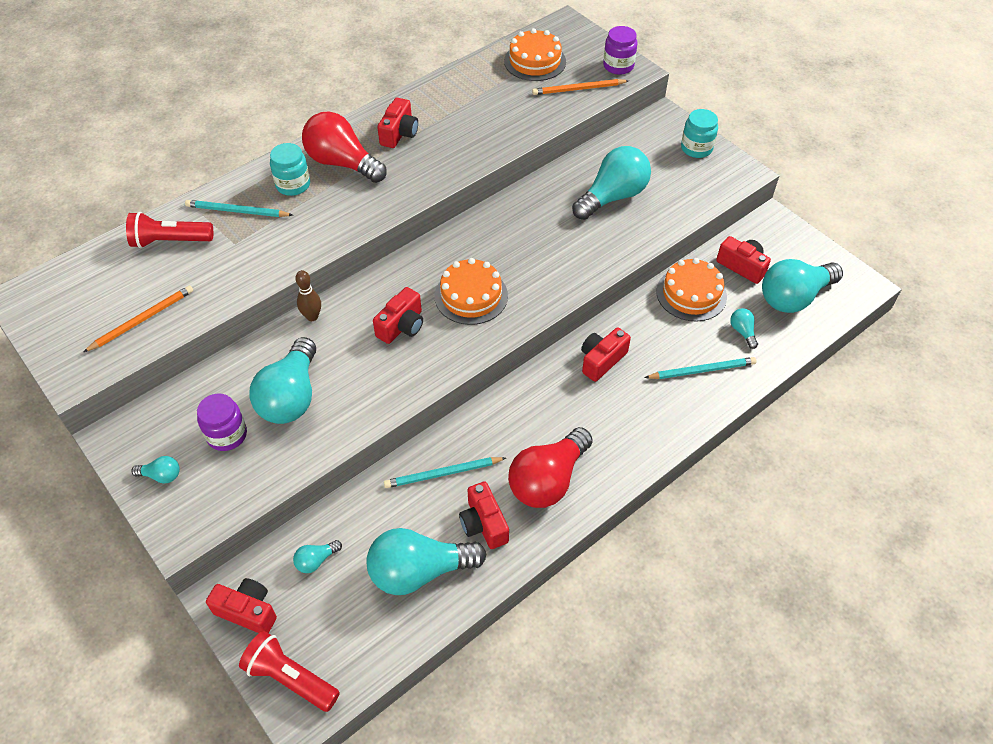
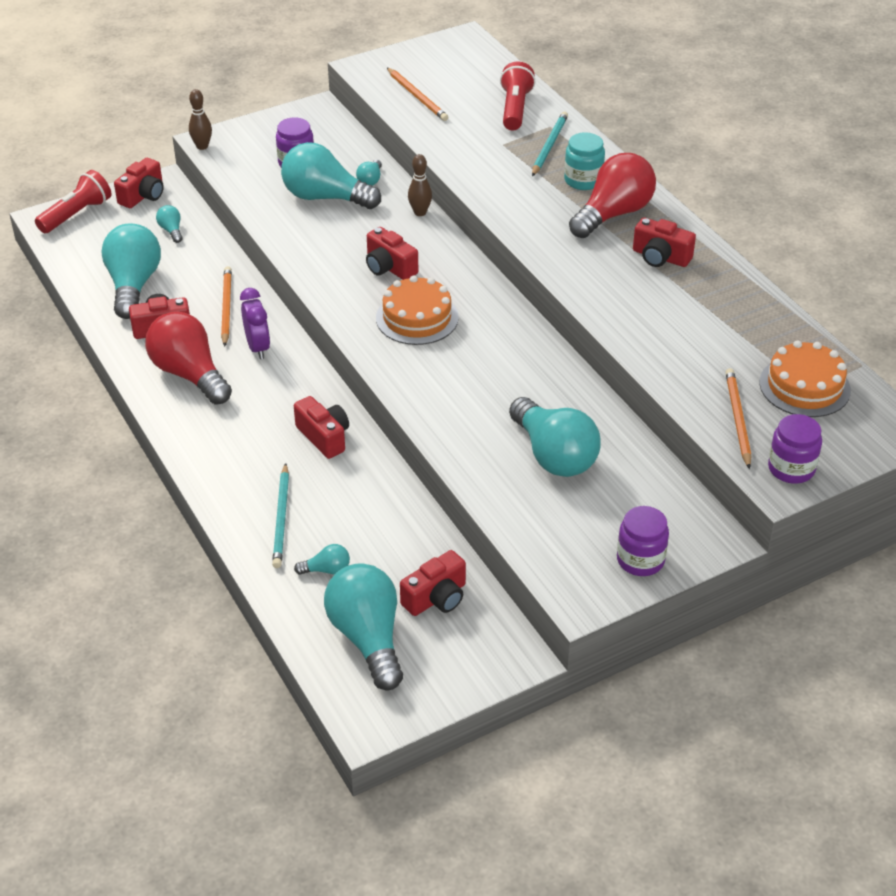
camera: 100 degrees right, 10 degrees down
turquoise light bulb [131,456,180,484] -> turquoise light bulb moved to [356,160,382,186]
turquoise pencil [384,457,506,488] -> orange pencil [221,266,232,346]
orange cake [656,258,727,321] -> none
turquoise jar [681,109,718,158] -> purple jar [617,506,669,576]
none -> brown bowling pin [189,89,212,150]
none -> purple clock [240,288,270,359]

